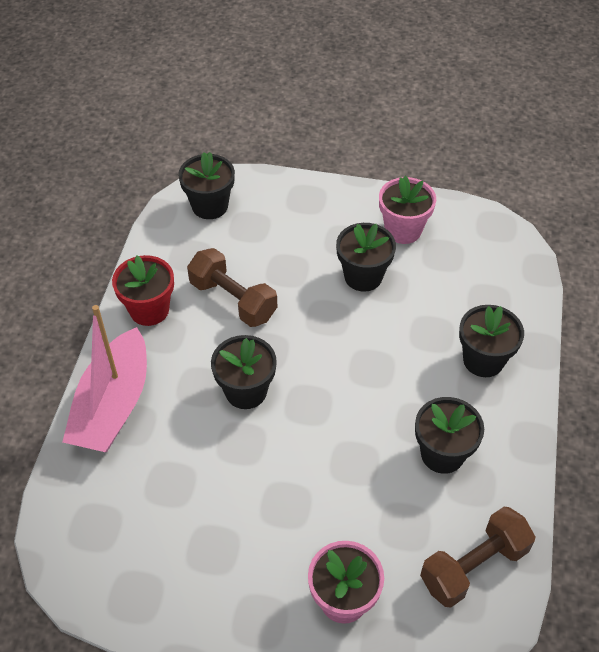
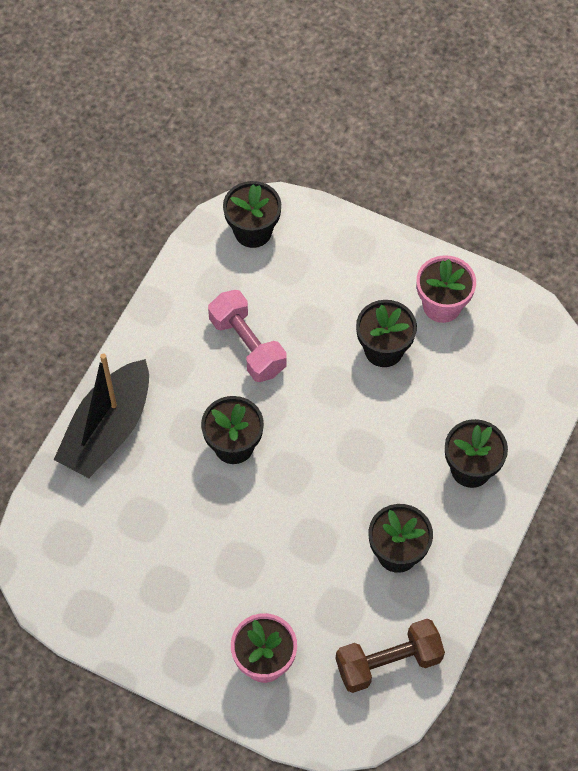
camera: 15 degrees right, 10 degrees up
pink boat [62,305,147,452] -> black boat [54,353,149,478]
red flower pot [112,255,174,326] -> none
brown dumbbell [187,248,277,327] -> pink dumbbell [208,290,286,382]

